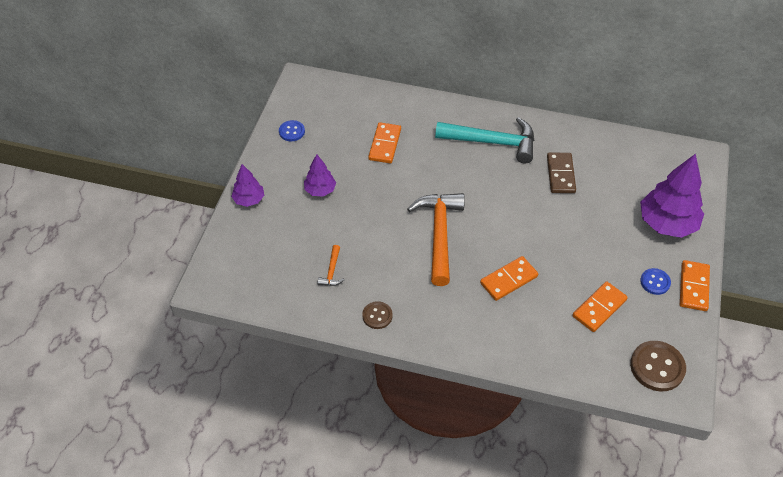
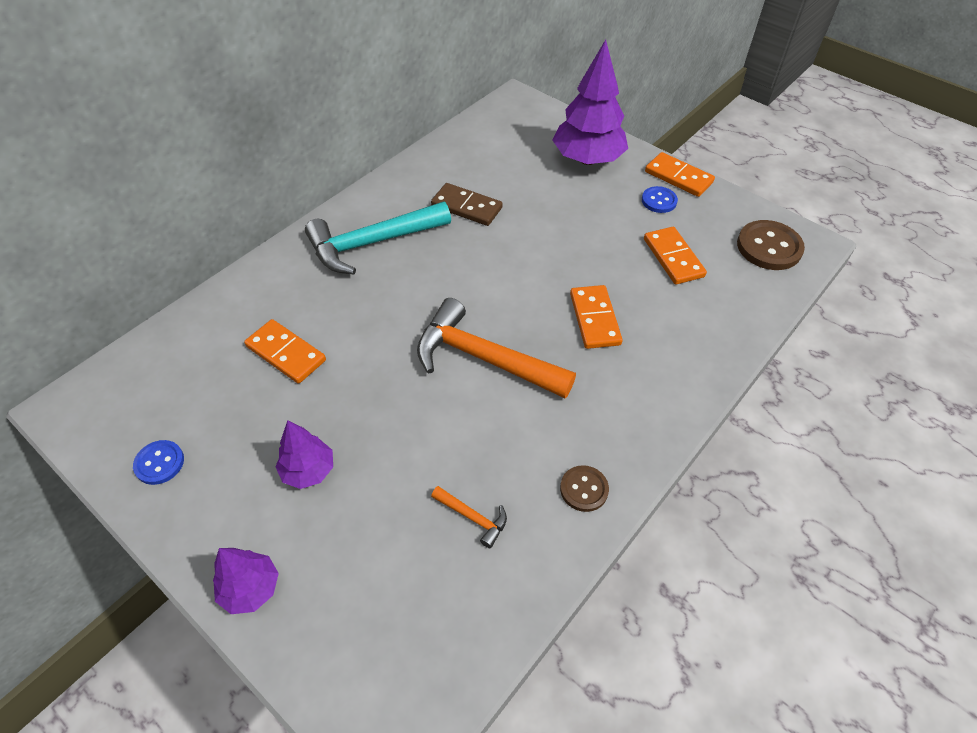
camera: 65 degrees left, 0 degrees up
turquoise hammer [435,117,534,163] -> turquoise hammer turned 150 degrees counterclockwise [305,202,451,274]

